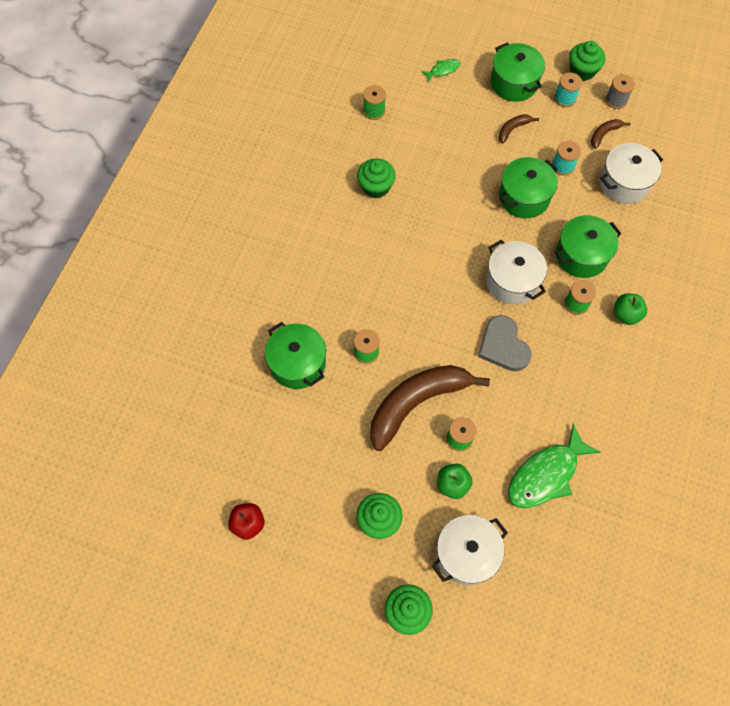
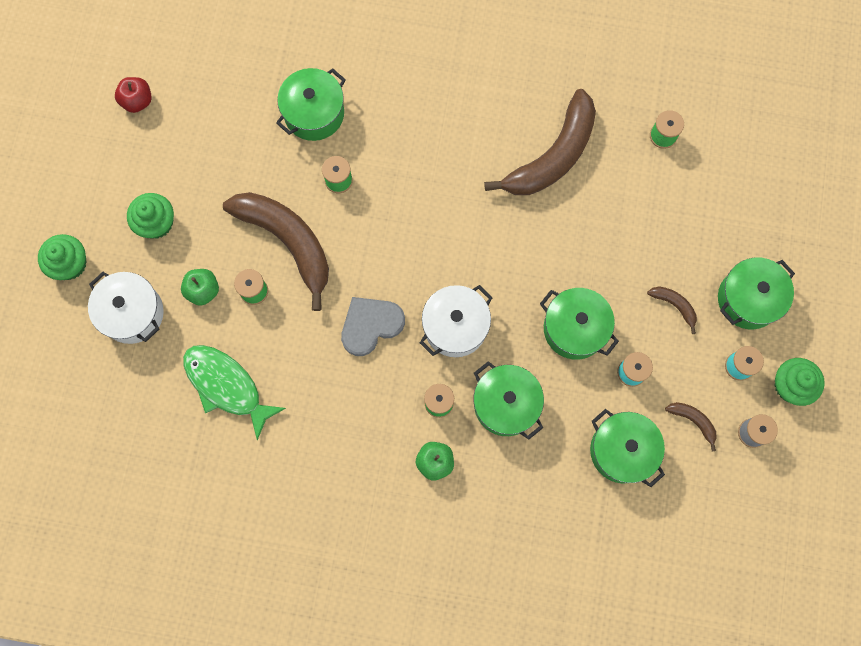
camera: 80 degrees right, 10 degrees up
green cupcake [357,159,396,198] -> brown banana [484,89,596,195]
green fish [421,59,461,82] -> none
white pot [600,143,663,204] -> green pot [590,409,665,487]

